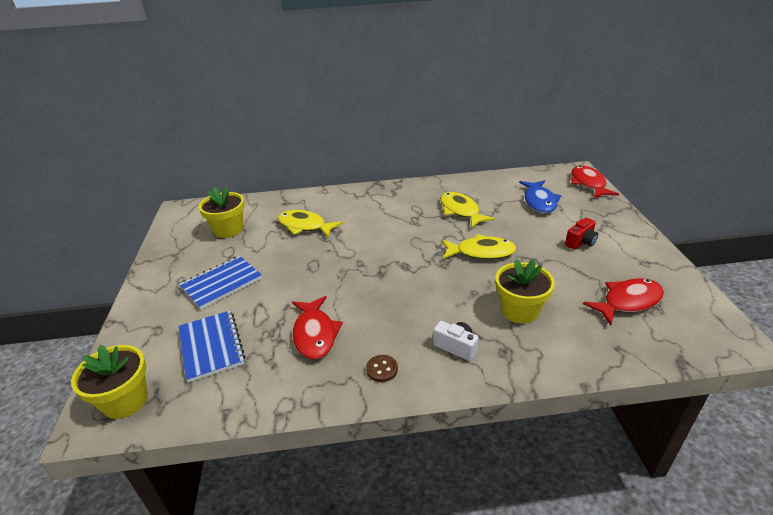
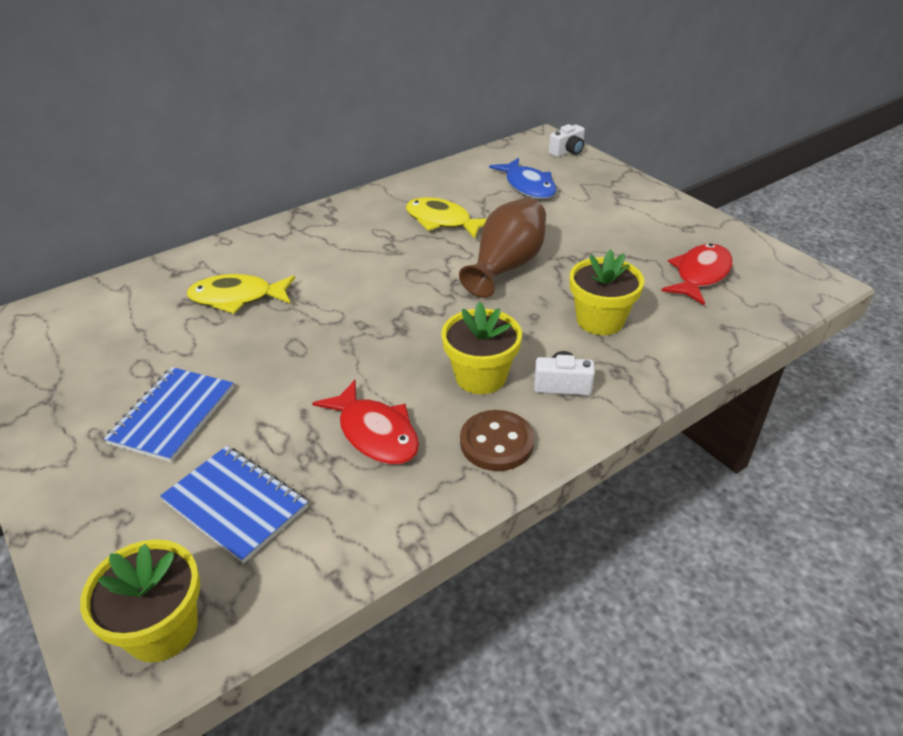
camera: 30 degrees left, 5 degrees up
yellow flower pot [199,186,245,238] -> yellow flower pot moved to [441,302,522,394]
brown button [366,355,398,382] -> brown button [460,410,534,471], size x1.69
yellow fish [442,234,517,259] -> brown vase [459,197,546,298]
red camera [565,218,598,250] -> none
red fish [571,166,619,198] -> white camera [549,124,585,157]

